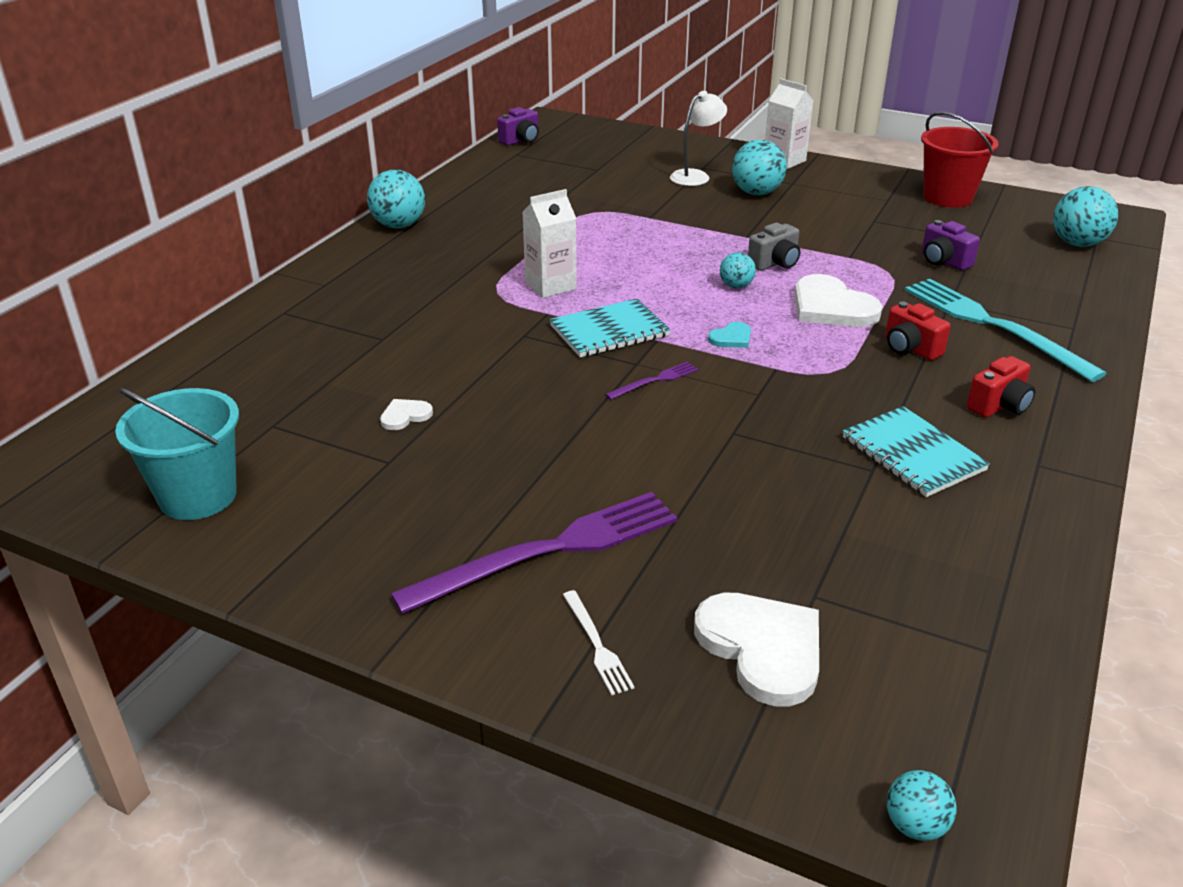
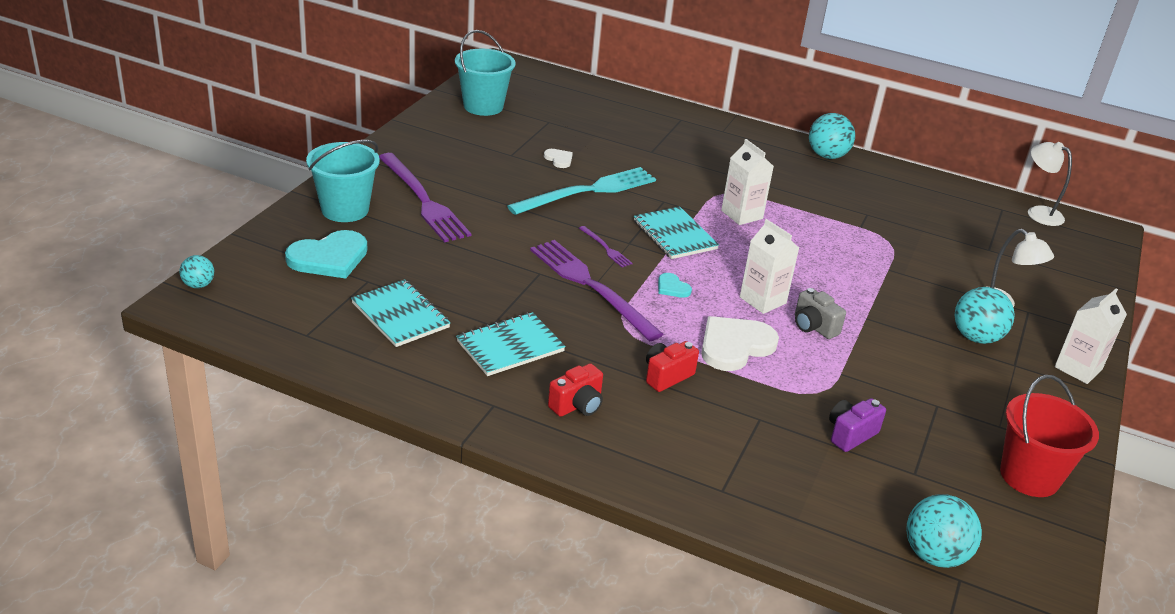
camera: 85 degrees right, 0 degrees up
purple camera [497,107,539,146] -> white lamp [1028,142,1072,226]
white fork [563,590,635,696] -> turquoise bucket [306,140,380,222]
white heart [694,593,819,707] -> turquoise heart [285,230,367,279]
turquoise ball [720,252,756,289] -> white carton [740,219,799,314]
turquoise fork [904,279,1107,382] -> turquoise fork moved to [507,167,656,215]
red camera [967,356,1035,417] -> red camera turned 90 degrees counterclockwise [548,363,603,417]
none -> turquoise notebook [351,279,451,347]
none -> purple fork [530,240,664,341]

